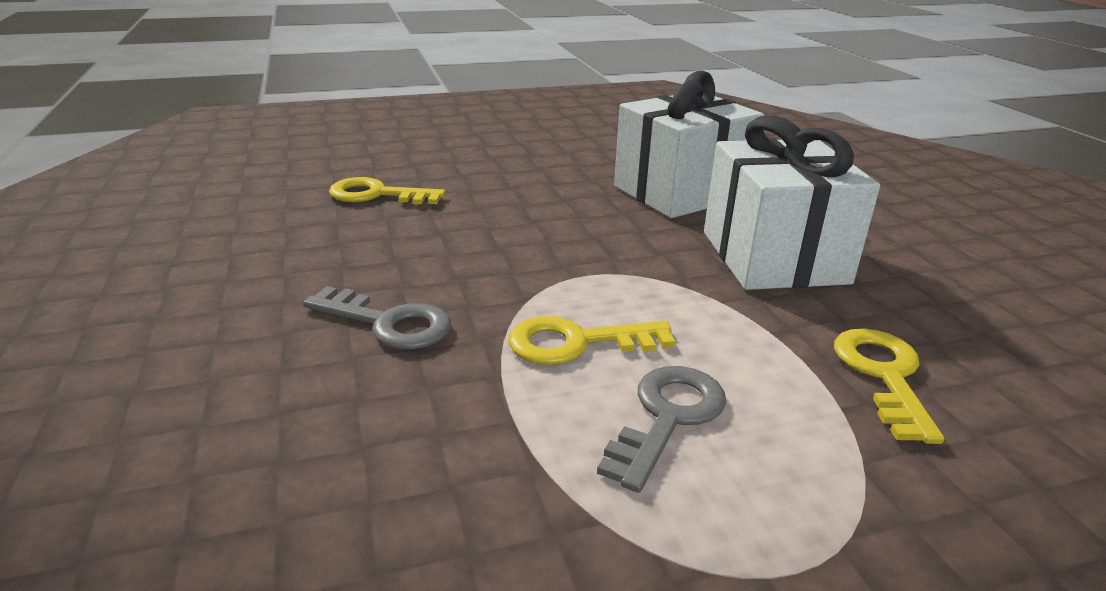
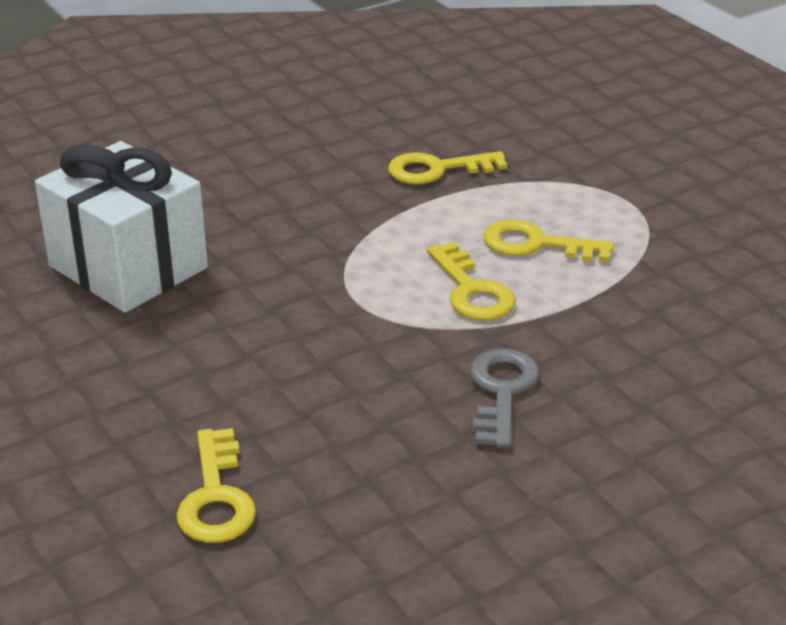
camera: 105 degrees left, 5 degrees up
grey key [597,366,726,493] -> yellow key [483,219,614,262]
white gift [704,115,880,290] -> none

